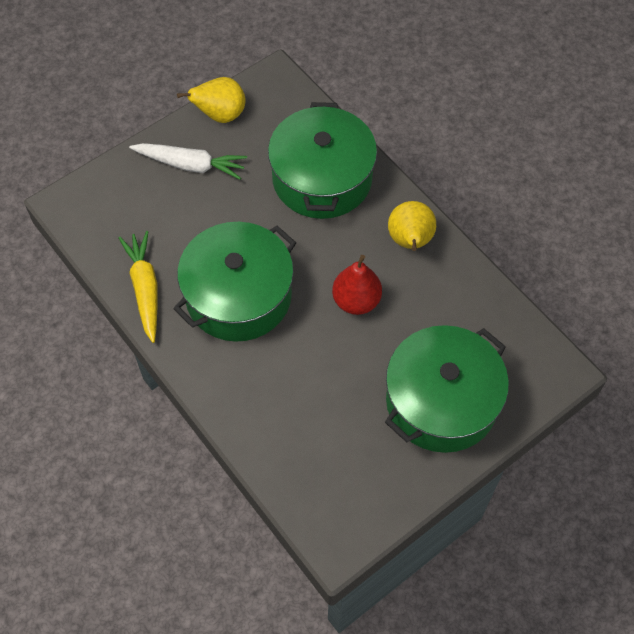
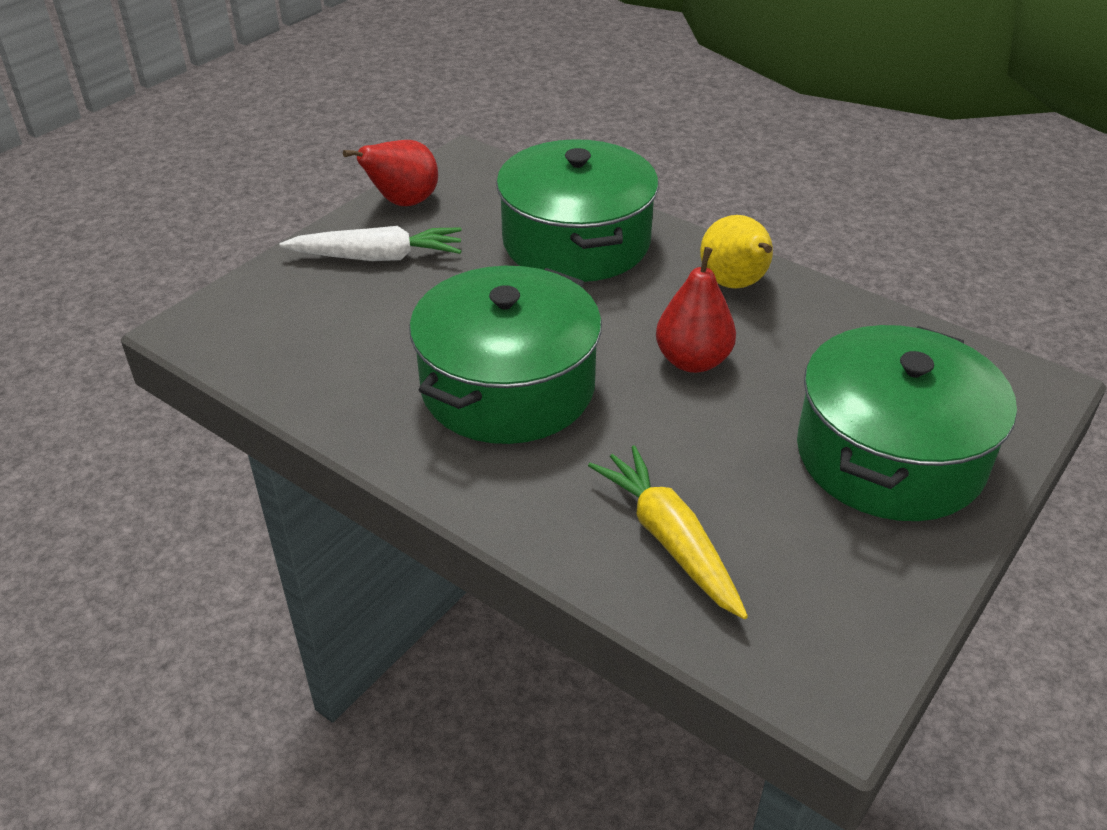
camera: 15 degrees left, 20 degrees down
yellow carrot [118,231,157,343] -> yellow carrot moved to [588,445,748,619]
yellow pear [177,77,245,123] -> red pear [343,140,438,206]

